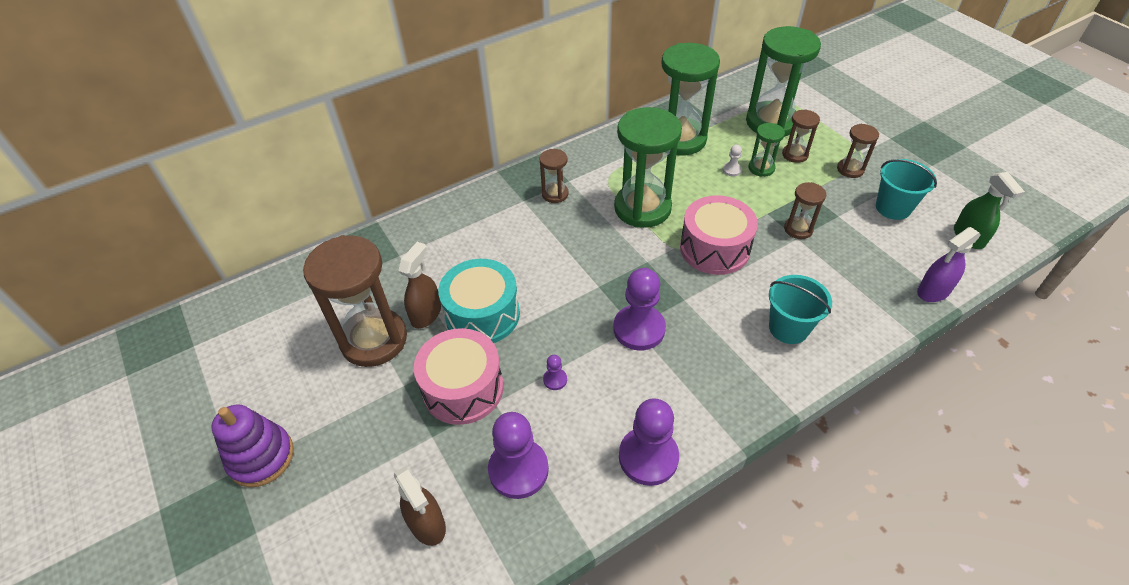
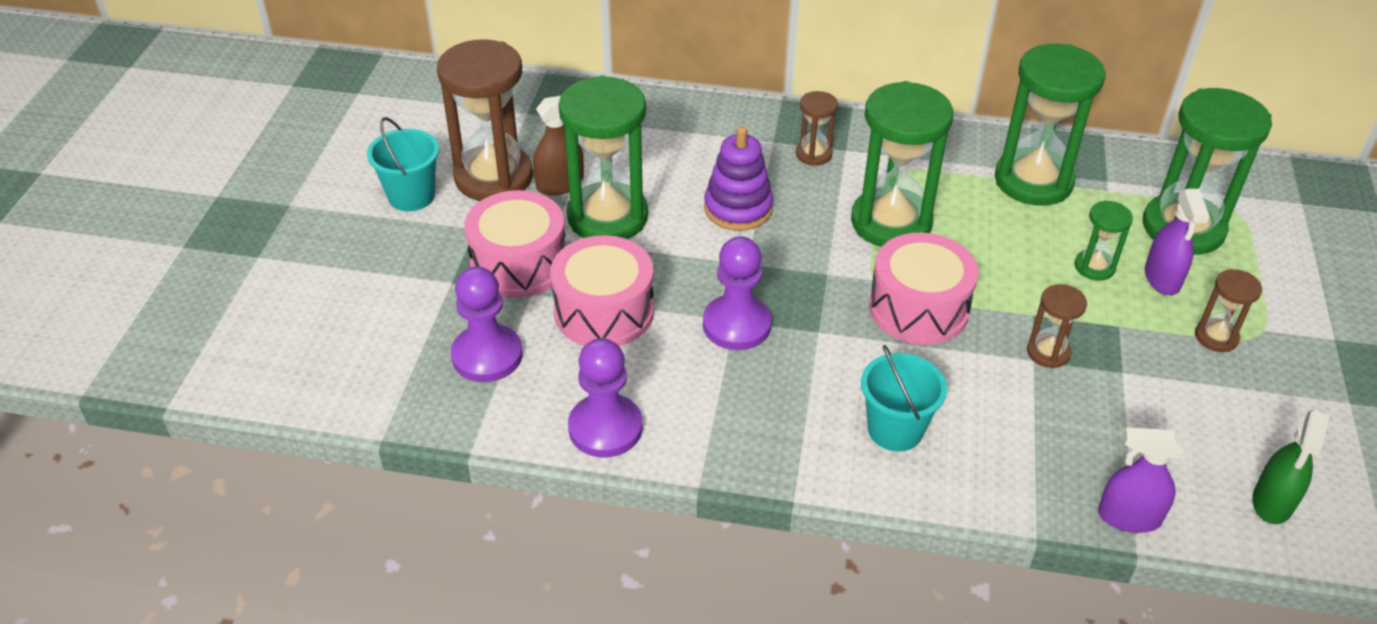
camera: 40 degrees right, 5 degrees down
purple stacking toy [211,404,294,487] -> purple stacking toy moved to [704,126,773,231]
brown spray bottle [394,466,446,546] -> none
turquoise drum [438,259,520,343] -> green hourglass [558,75,648,239]
purple pawn [543,355,567,390] -> pink drum [550,235,654,346]
white pawn [723,145,742,176] -> none
brown hourglass [782,109,820,163] -> purple spray bottle [1145,189,1210,295]
turquoise bucket [876,159,937,220] -> turquoise bucket moved to [367,117,439,211]

